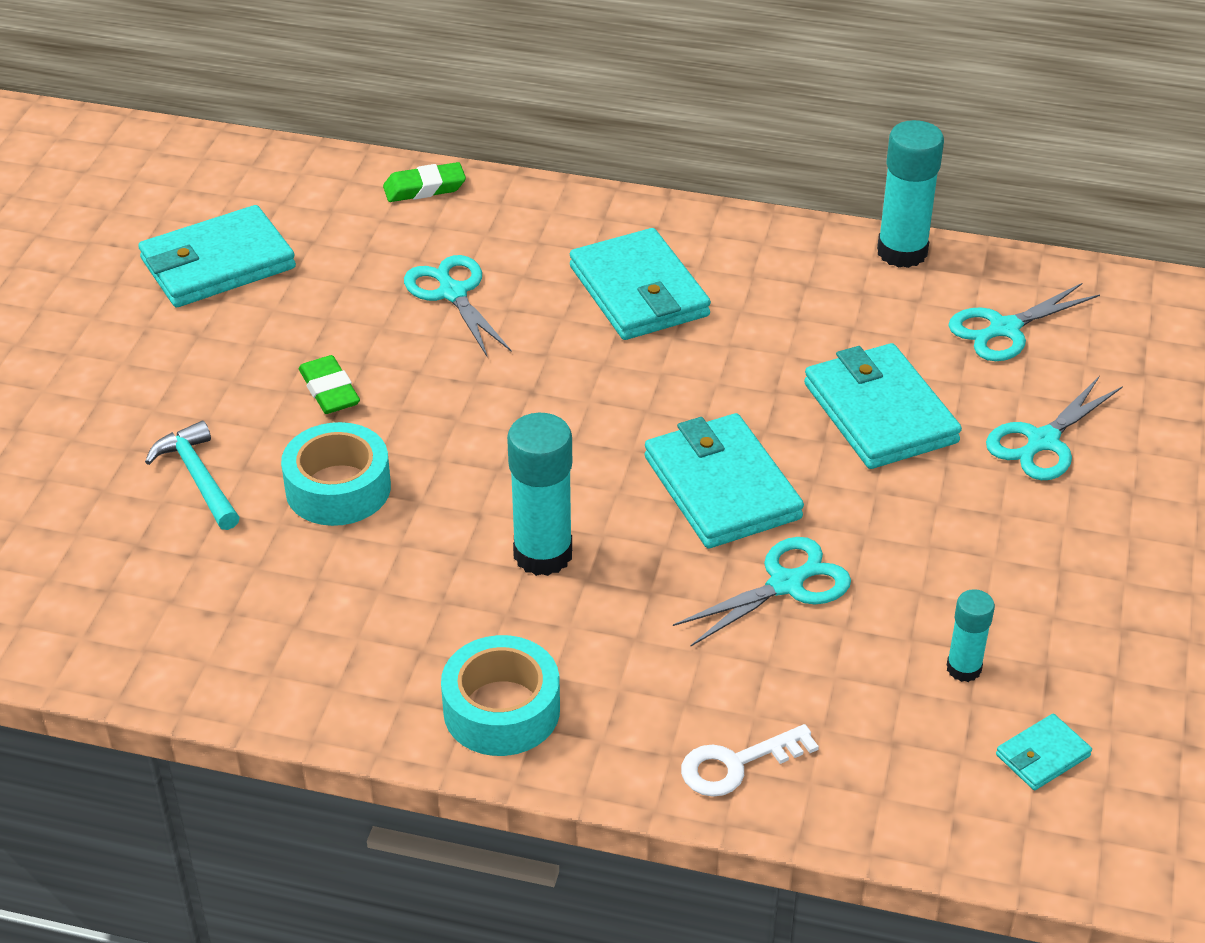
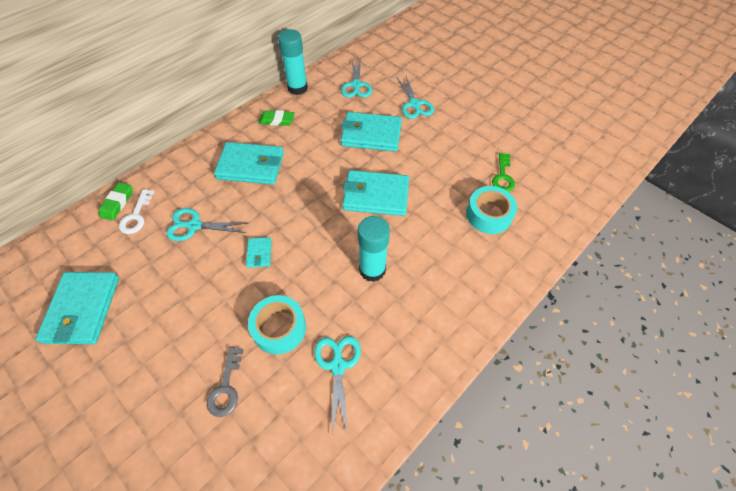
camera: 60 degrees left, 15 degrees up
turquoise hammer [145,421,240,530] -> grey key [207,347,243,417]
green eraser [299,355,360,414] -> green eraser moved to [259,110,295,126]
turquoise tape [441,635,560,756] -> turquoise tape moved to [466,186,517,234]
turquoise scissors [673,537,851,646] -> turquoise scissors moved to [314,336,361,433]
white key [681,724,819,797] -> white key moved to [119,189,154,234]
turquoise glue stick [946,589,995,682] -> green key [492,153,515,192]
turquoise wallet [996,714,1092,790] -> turquoise wallet moved to [246,237,272,268]

